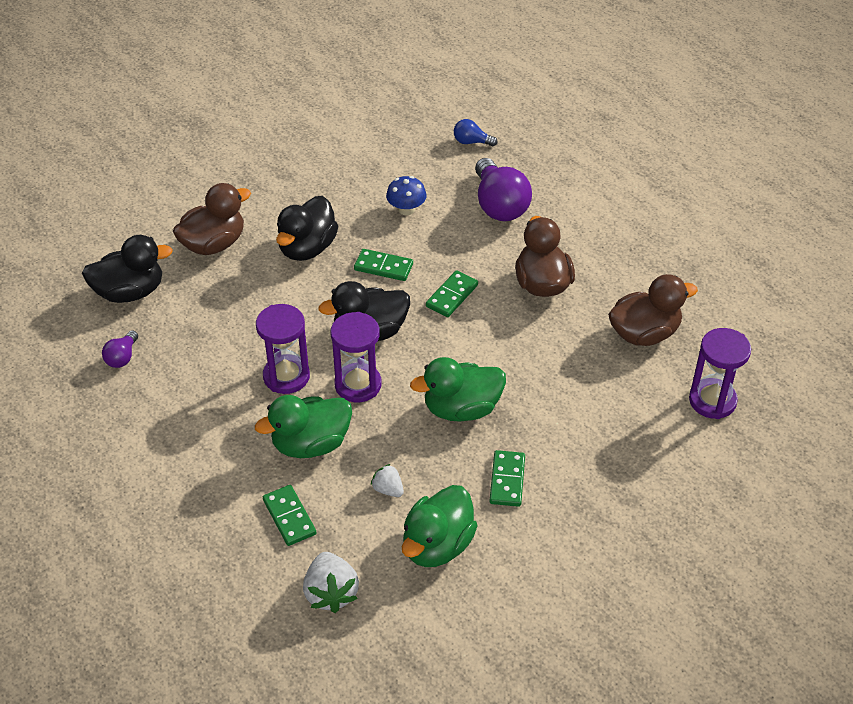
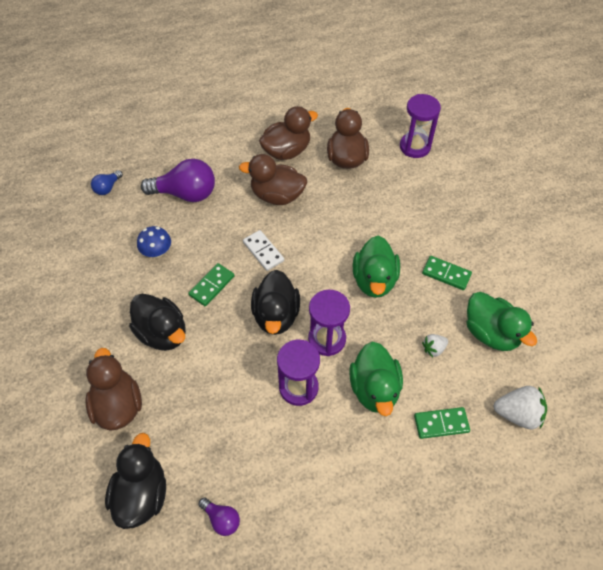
camera: 70 degrees left, 10 degrees up
green domino [426,270,478,317] -> white domino [243,230,284,271]
none -> brown duck [259,106,318,160]

